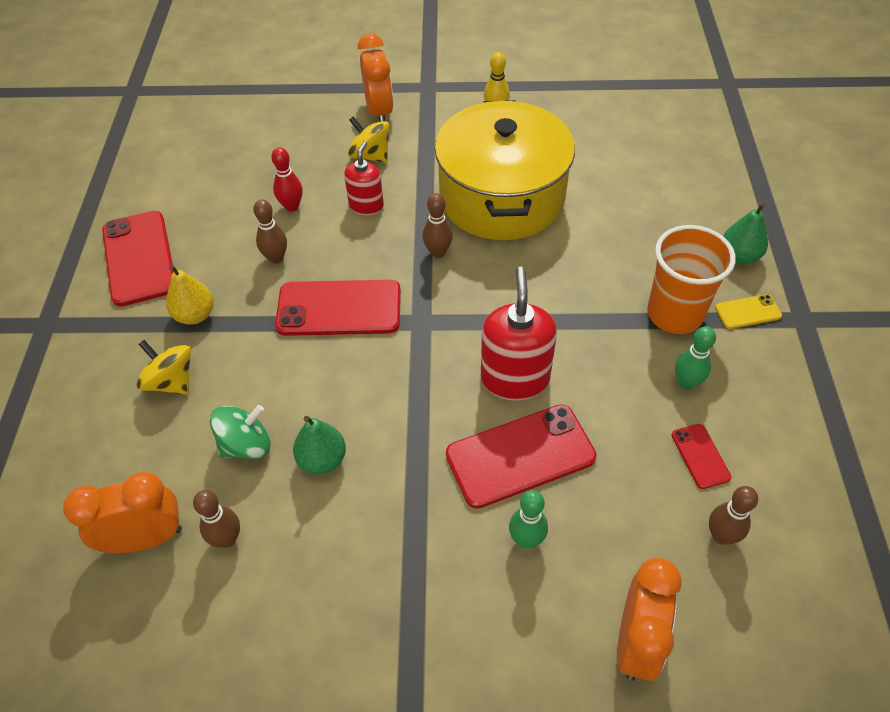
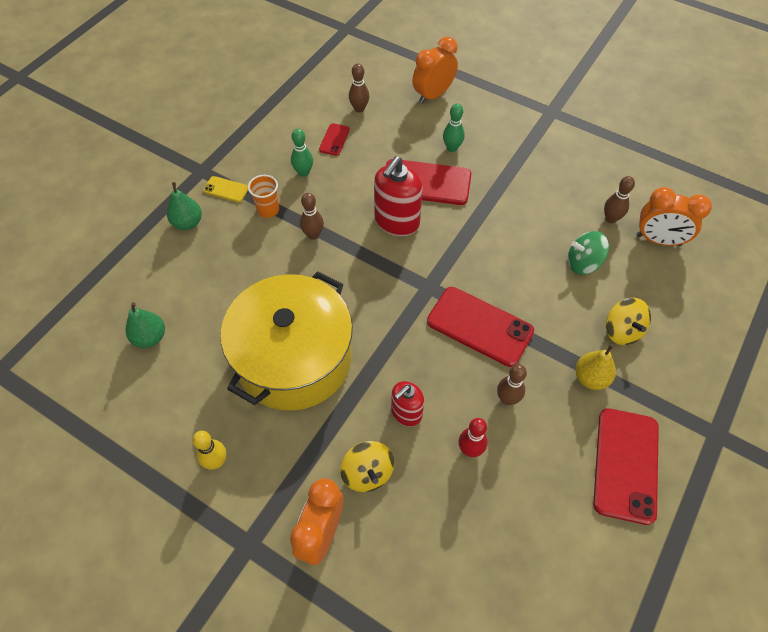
camera: 150 degrees left, 5 degrees up
green pear [293,416,346,474] -> green pear moved to [126,302,165,348]
brown bowling pin [422,193,453,258] -> brown bowling pin moved to [300,193,324,240]
orange cup [647,225,736,334] -> orange cup [248,175,279,218], size x0.56

